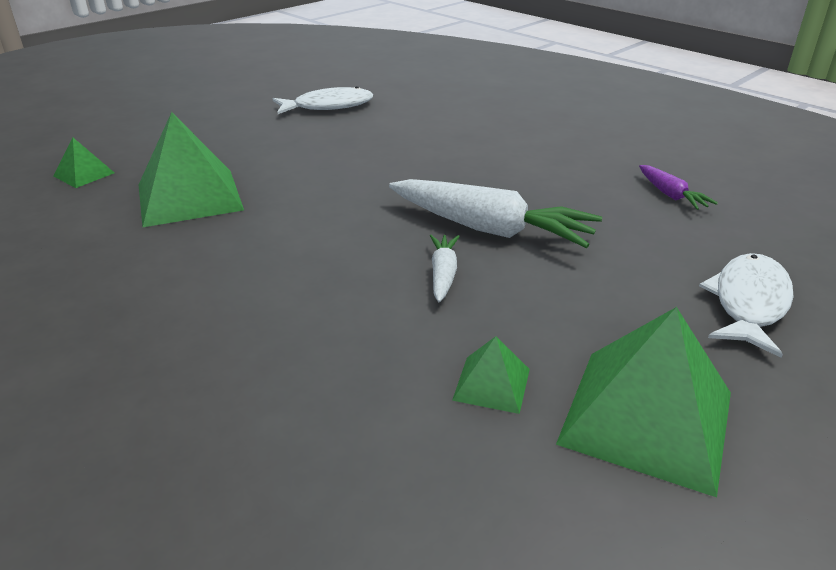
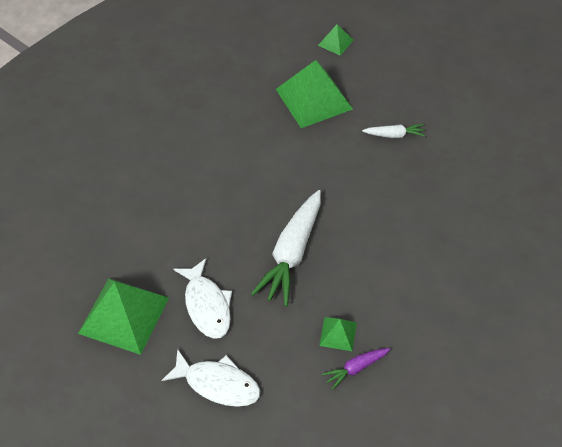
camera: 85 degrees right, 20 degrees up
white fish [273,86,373,114] -> white fish moved to [173,258,232,339]
white carrot [430,234,460,302] -> white carrot moved to [362,124,426,138]
green pyramid [452,336,530,414] -> green pyramid moved to [319,317,357,351]

